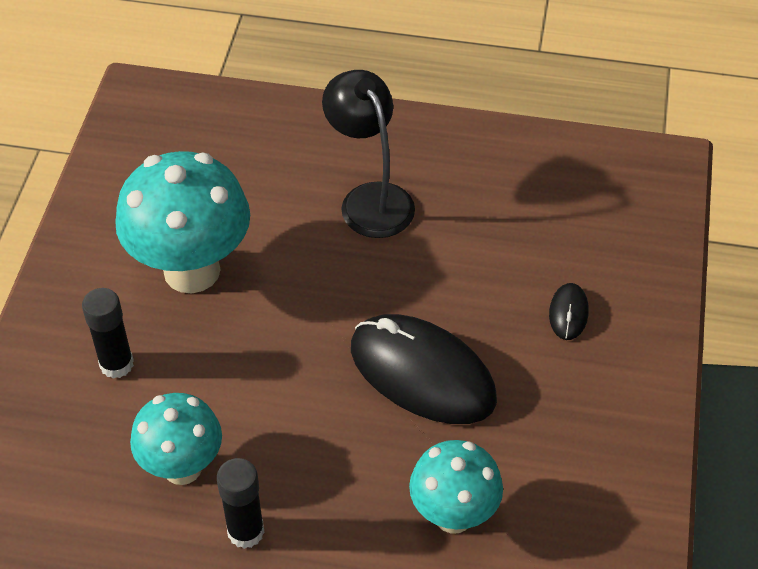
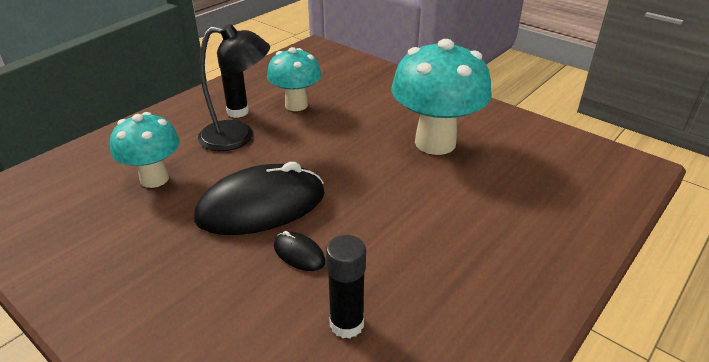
camera: 120 degrees right, 15 degrees down
black glue stick [82,288,134,379] -> black glue stick moved to [326,235,366,339]
black lamp [322,70,415,238] -> black lamp moved to [198,24,270,151]
black mouse [549,283,588,340] -> black mouse moved to [274,231,326,271]

